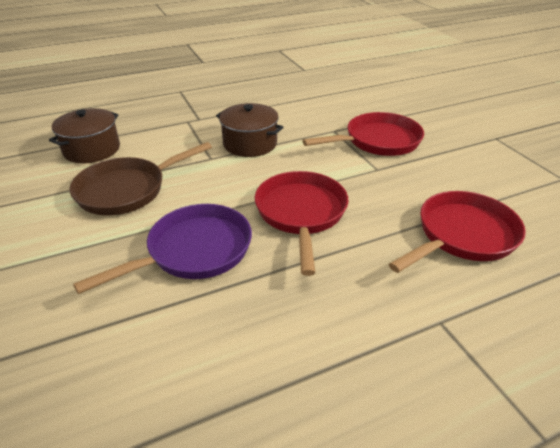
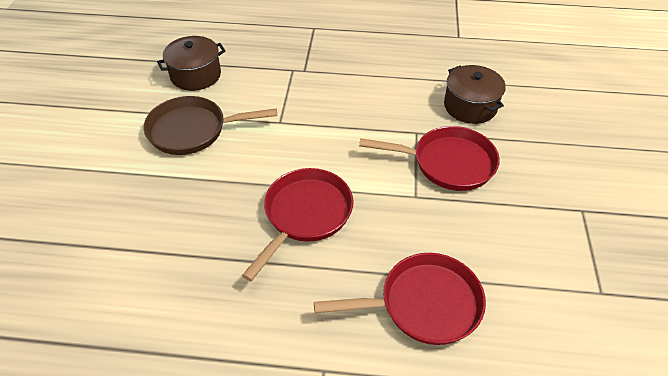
camera: 30 degrees right, 10 degrees up
purple pan [73,204,252,294] -> none
brown pot [216,103,284,157] -> brown pot moved to [444,65,506,124]

